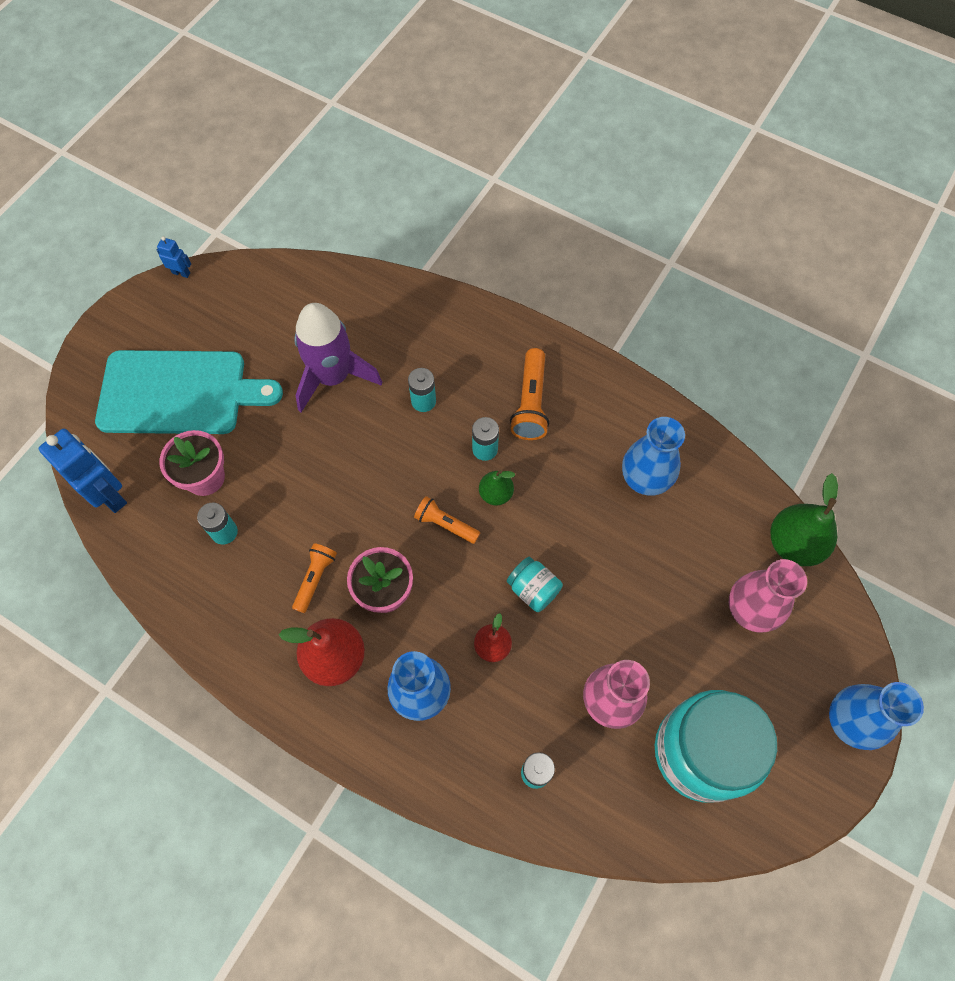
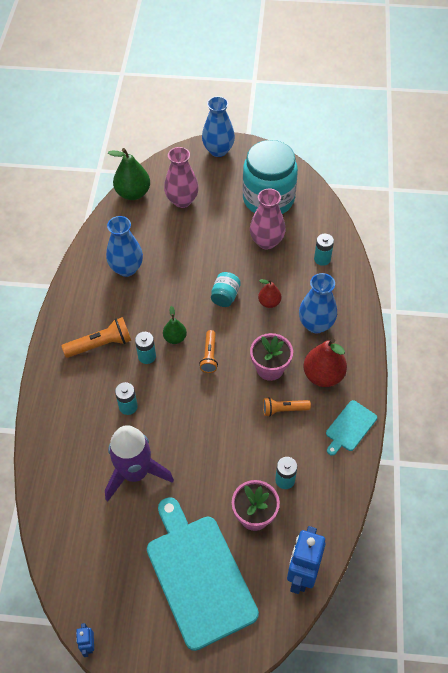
camera: 115 degrees left, 10 degrees down
none -> turquoise cutting board [326,400,377,456]

